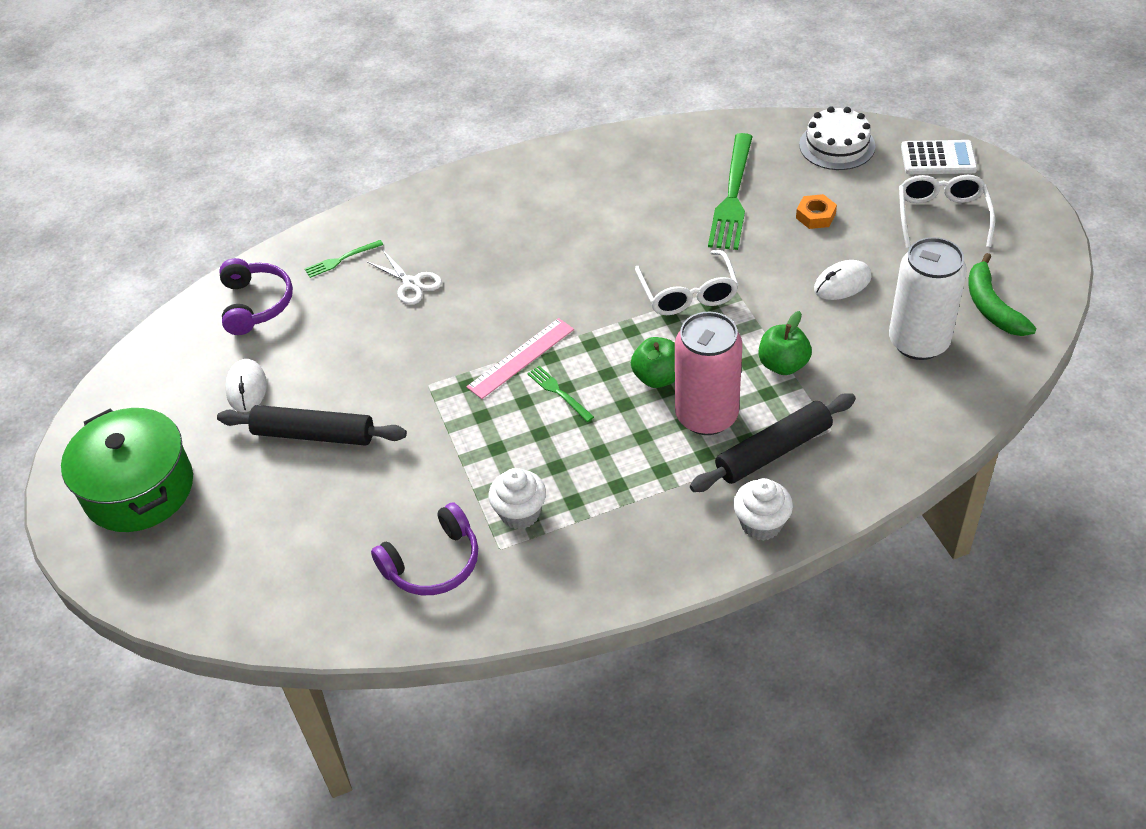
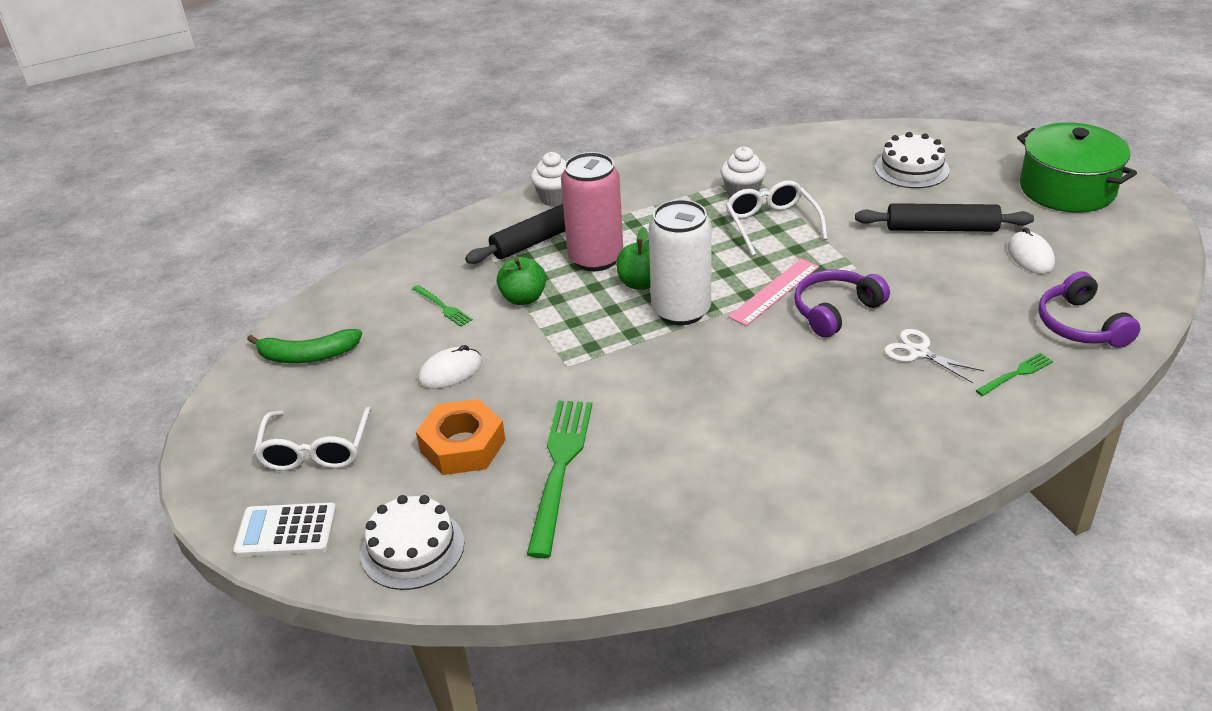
camera: 175 degrees right, 10 degrees down
purple headphones [371,502,478,595] -> purple headphones moved to [794,269,890,338]
green fork [527,366,594,422] -> green fork moved to [412,285,473,327]
white glasses [635,250,739,315] -> white glasses moved to [726,180,828,256]
orange nut [796,194,837,229] -> orange nut [416,399,505,475], size x1.78
white can [889,237,967,360] -> white can moved to [649,200,712,325]
green banana [968,253,1036,336] -> green banana turned 105 degrees clockwise [247,329,362,363]
none -> white cake [875,132,950,188]

